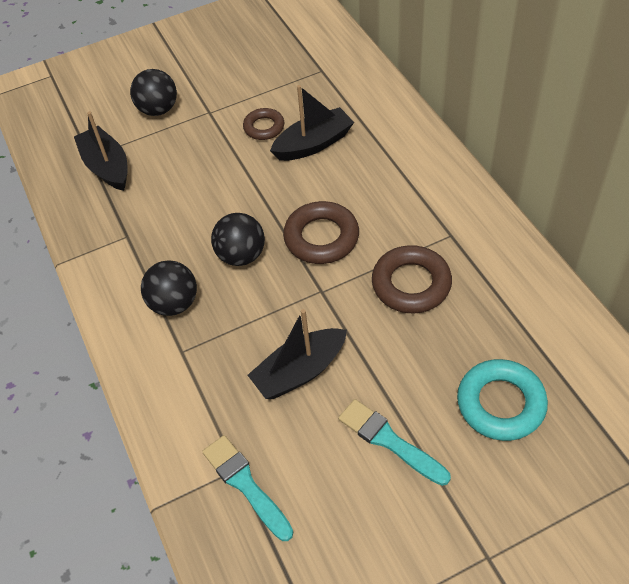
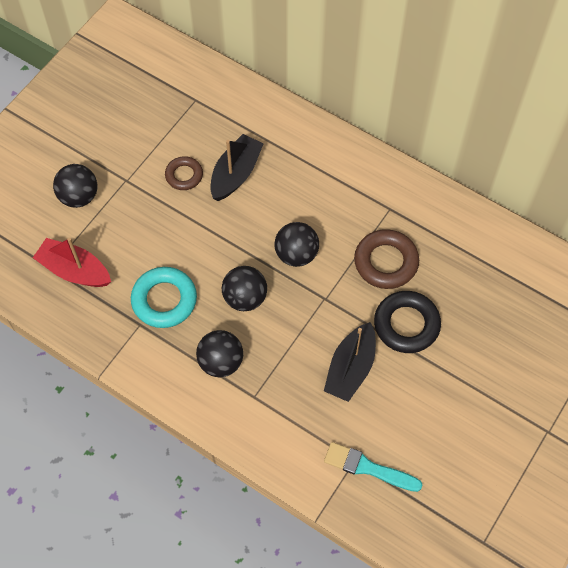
camera: 35 degrees left, 10 degrees up
black boat [74,111,128,191] -> red boat [33,238,111,287]
brown ring [283,201,359,264] -> black ball [274,222,319,267]
turquoise brush [338,399,451,486] -> none
turquoise ring [457,359,548,441] -> turquoise ring moved to [131,267,197,328]
none -> black ring [374,291,441,353]

